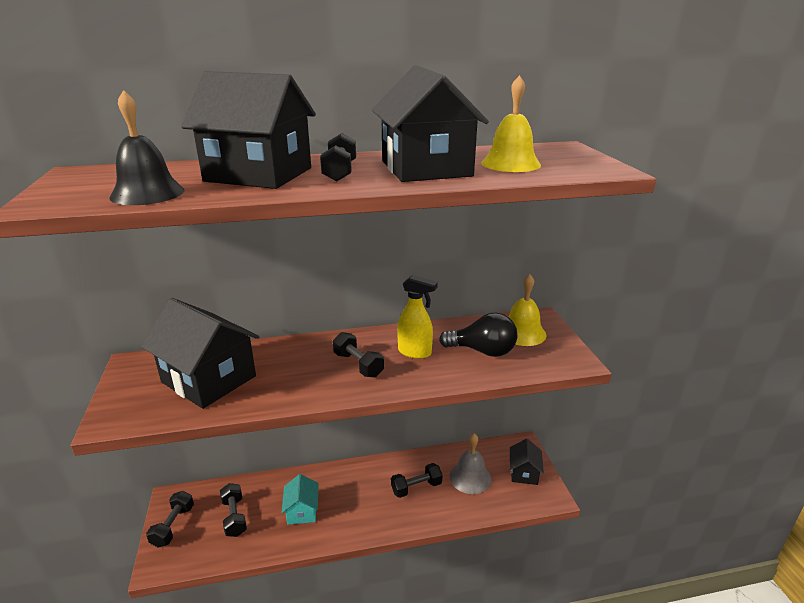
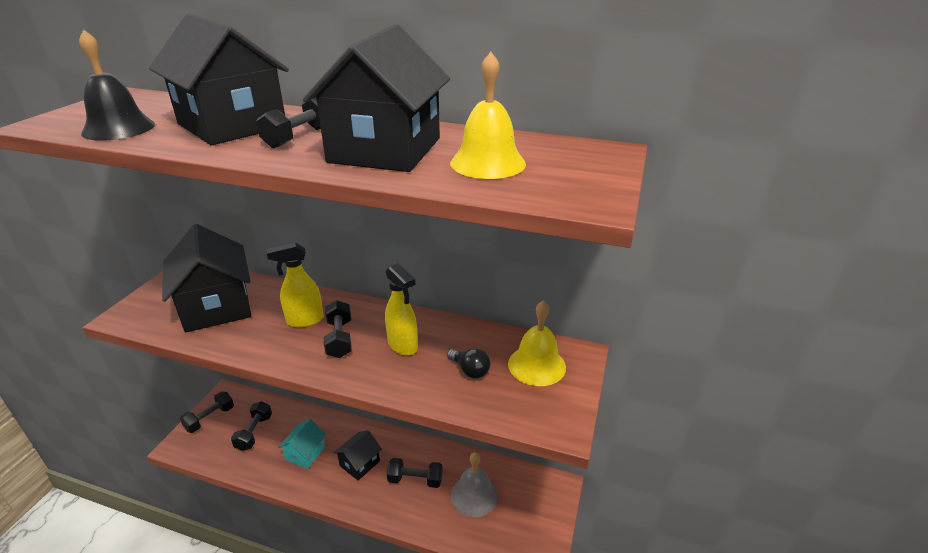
camera: 30 degrees right, 5 degrees up
black light bulb [439,313,517,357] -> black light bulb [447,348,491,379], size x0.58
black house [510,439,544,485] -> black house moved to [333,430,382,480]
none -> yellow spray bottle [267,242,324,328]

